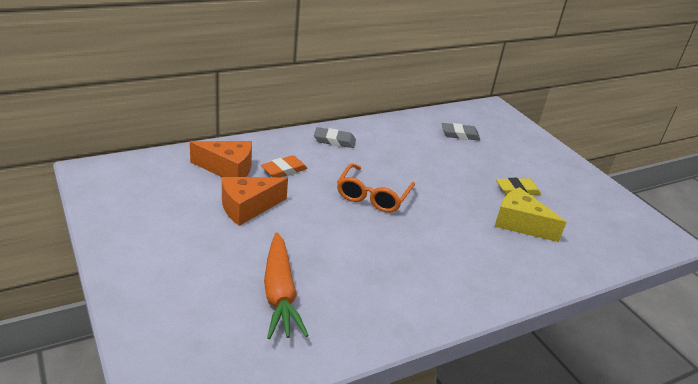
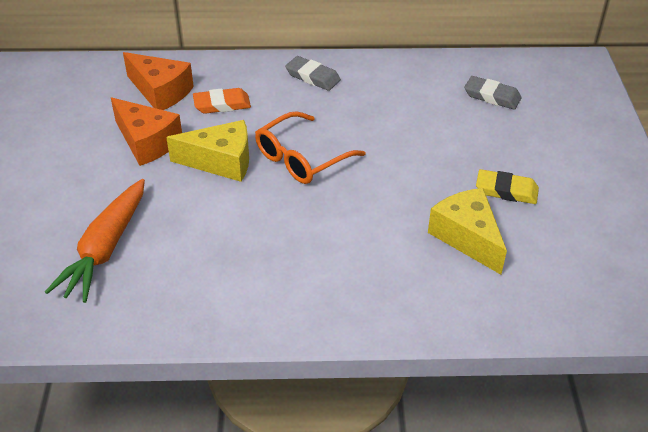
camera: 30 degrees right, 10 degrees up
orange cheese [222,177,288,226] -> orange cheese turned 135 degrees counterclockwise [111,97,182,166]
none -> yellow cheese [166,120,249,182]

